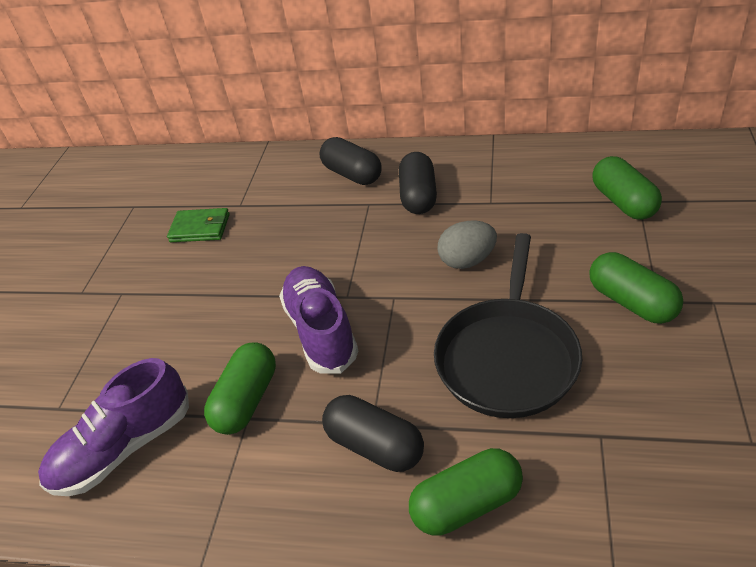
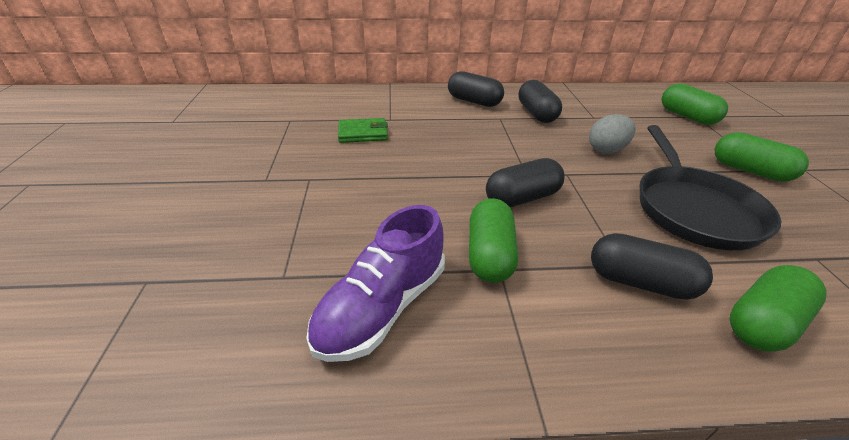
camera: 20 degrees left, 5 degrees down
purple shoe [279,266,358,374] -> black capsule [486,158,565,208]

